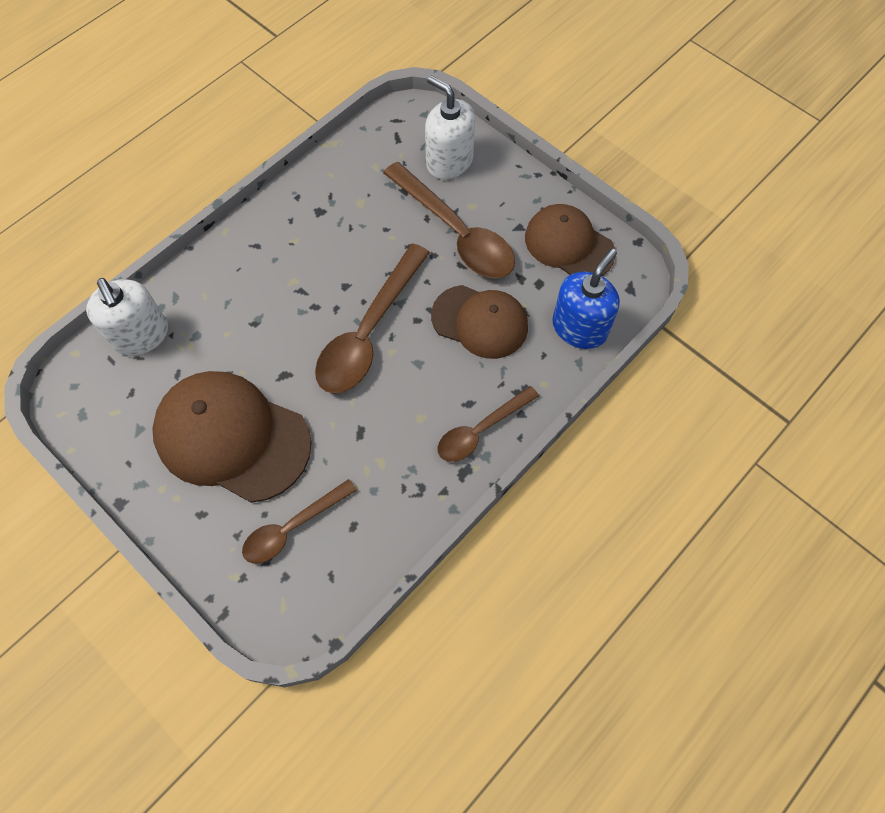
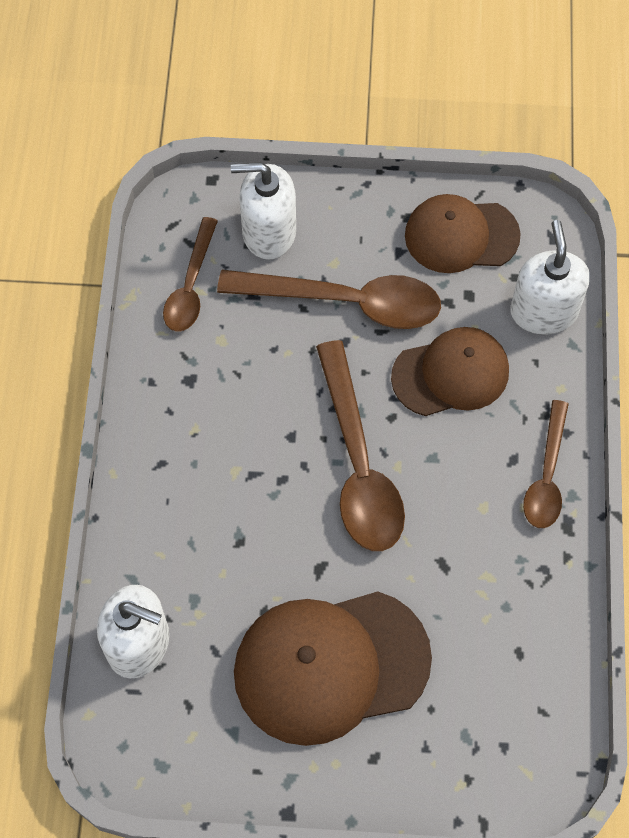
camera: 40 degrees left, 0 degrees up
brown spoon [242,479,357,564] -> brown spoon moved to [163,217,218,331]
blue soap dispenser [552,249,620,349] -> white soap dispenser [510,220,590,334]

